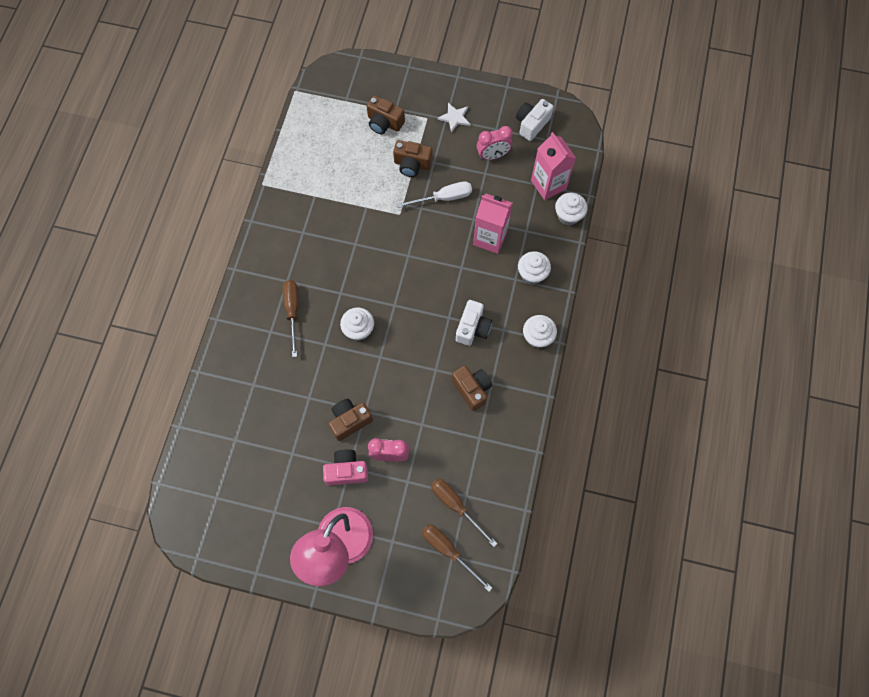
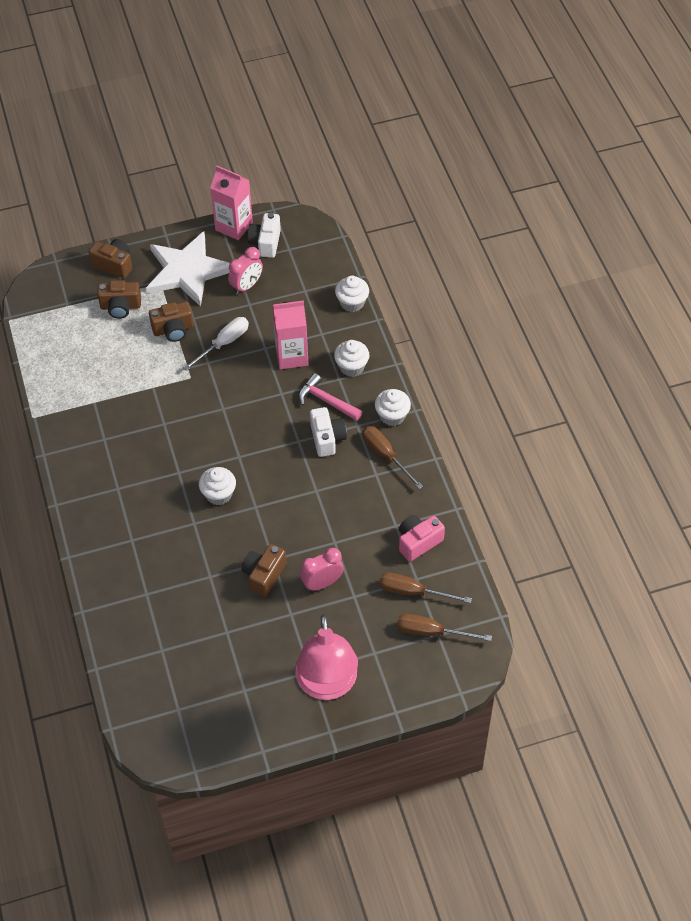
camera: 30 degrees left, 15 degrees down
brown screwdriver [283,280,299,357] -> brown screwdriver moved to [362,426,423,489]
pink camera [323,449,368,485] -> pink camera moved to [399,515,445,562]
white star [437,103,470,133] -> white star [146,231,230,307], size x2.48
brown camera [451,366,492,411] -> brown camera moved to [89,239,132,278]
pink carton [531,132,576,200] -> pink carton moved to [210,166,253,240]
none -> pink hammer [298,373,362,421]

